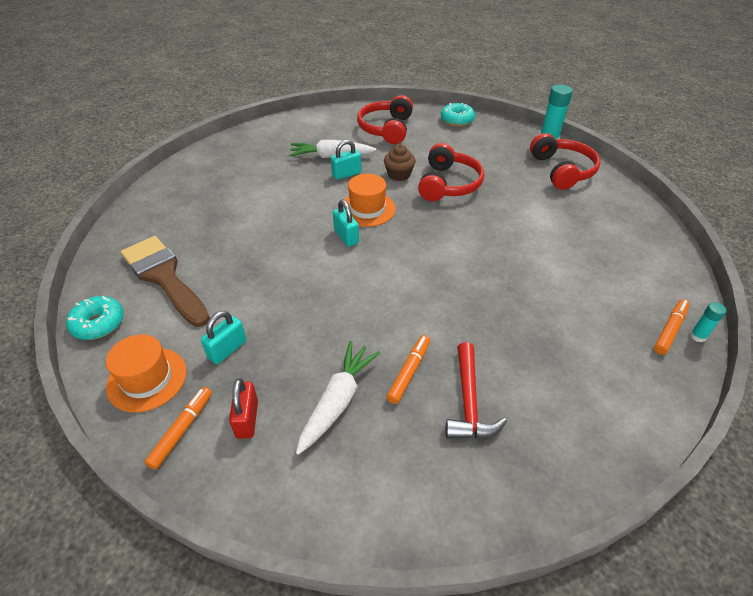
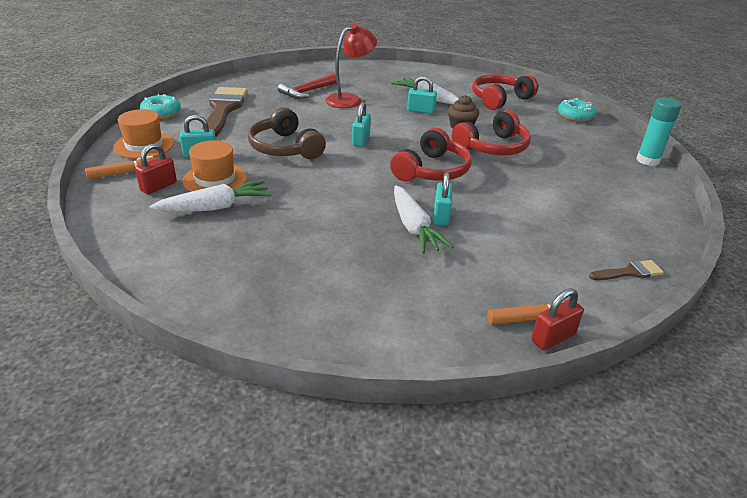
camera: 40 degrees right, 10 degrees down
orange hat [343,174,396,227] -> orange hat moved to [182,140,247,192]
orange marker [386,335,430,404] -> none
red hammer [445,342,507,439] -> red hammer moved to [278,73,337,99]
red headphones [530,133,600,190] -> red headphones moved to [390,128,472,182]
turquoise glue stick [690,302,727,342] -> red padlock [531,288,584,350]
none -> brown headphones [248,107,326,159]
none -> red lamp [325,24,377,108]
none -> white carrot [394,185,453,253]
none -> turquoise padlock [434,172,452,226]
none -> brown brush [589,260,664,280]

